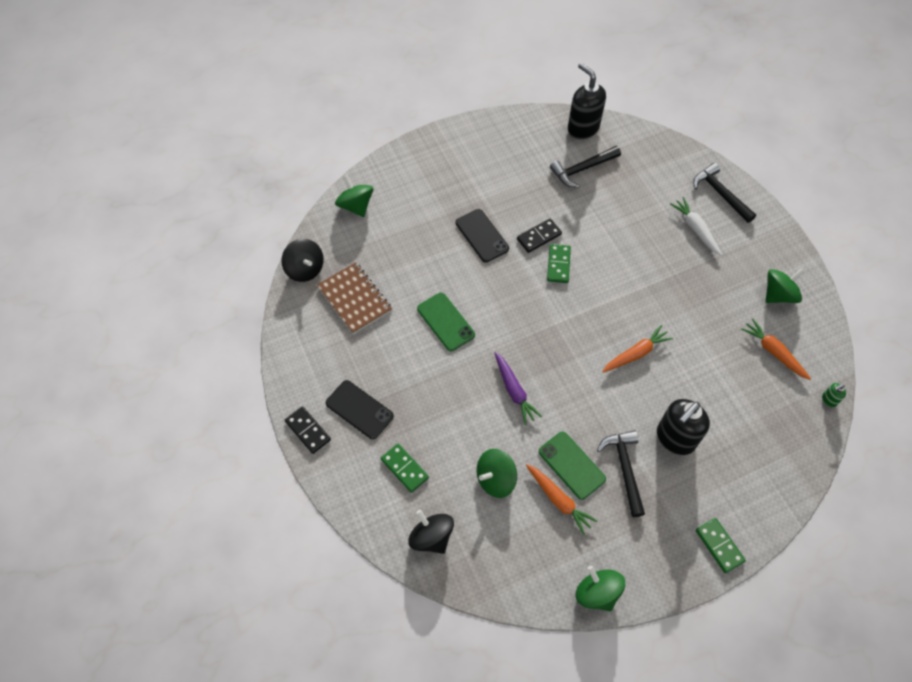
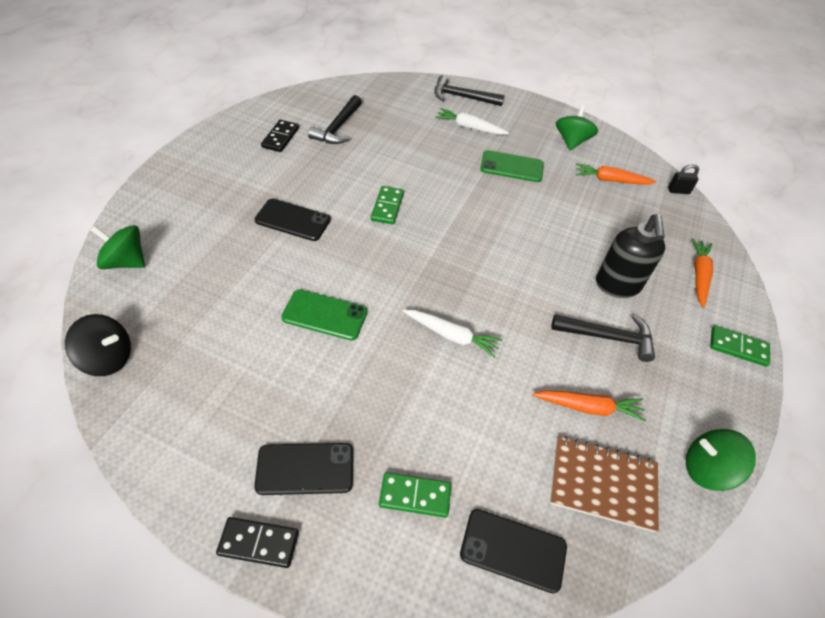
camera: 45 degrees left, 10 degrees down
brown notebook [317,262,392,334] -> brown notebook moved to [550,436,659,532]
black spinning top [408,510,454,554] -> black phone [460,509,567,594]
green spinning top [477,449,517,498] -> none
purple carrot [494,352,542,425] -> white carrot [403,310,502,358]
black domino [517,219,562,253] -> black domino moved to [261,120,299,152]
green phone [539,432,606,500] -> green phone moved to [480,150,544,182]
green domino [547,244,571,283] -> green domino turned 45 degrees clockwise [371,186,404,225]
black soap dispenser [568,63,606,139] -> none
black hammer [597,430,645,517] -> black hammer turned 150 degrees clockwise [551,315,655,362]
orange carrot [602,325,673,373] -> orange carrot moved to [692,238,713,308]
green soap dispenser [822,383,846,407] -> black padlock [668,164,699,194]

